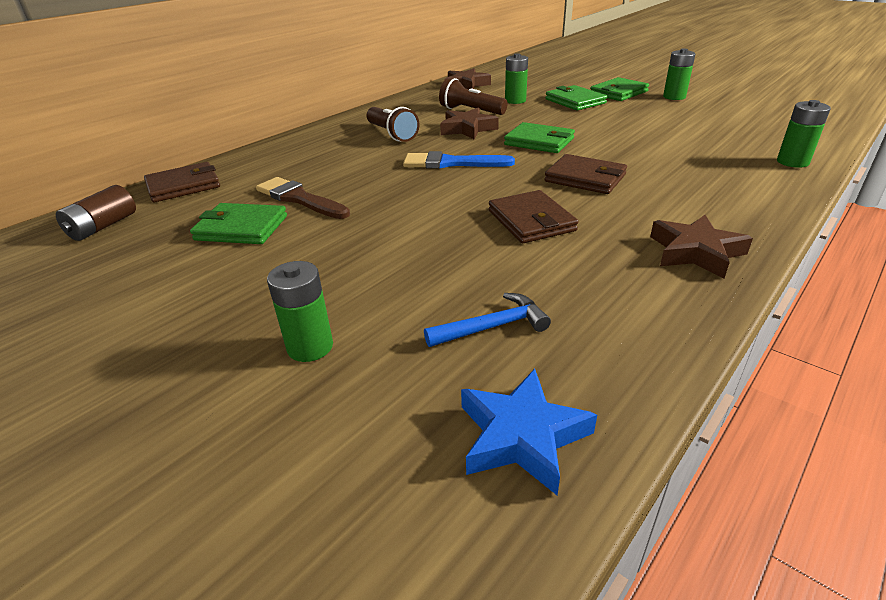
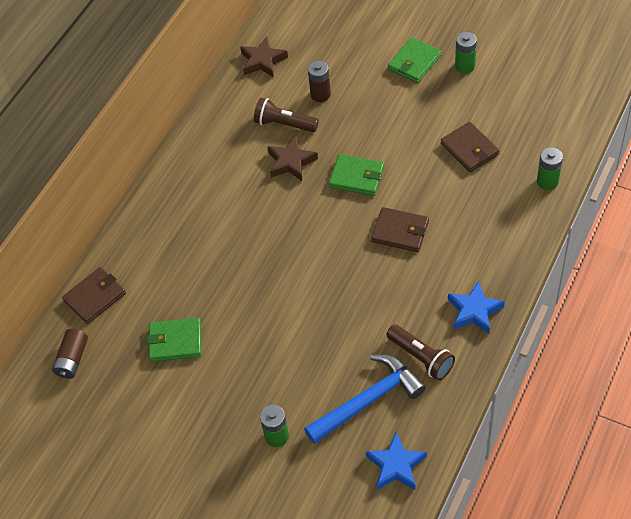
camera: 10 degrees left, 20 degrees up
brown brush [256,177,350,219] -> none
brown flashlight [367,107,419,142] -> brown flashlight moved to [387,324,455,381]
blue brush [403,151,515,169] -> none
blue hammer [424,293,551,347] -> blue hammer [304,355,425,444], size x1.89
brown wallet [489,190,578,243] -> brown wallet moved to [441,122,500,172]
green battery [505,53,528,104] -> brown battery [308,61,331,102]
green wallet [545,85,607,111] -> none
brown star [650,215,753,279] -> blue star [448,281,505,334]

